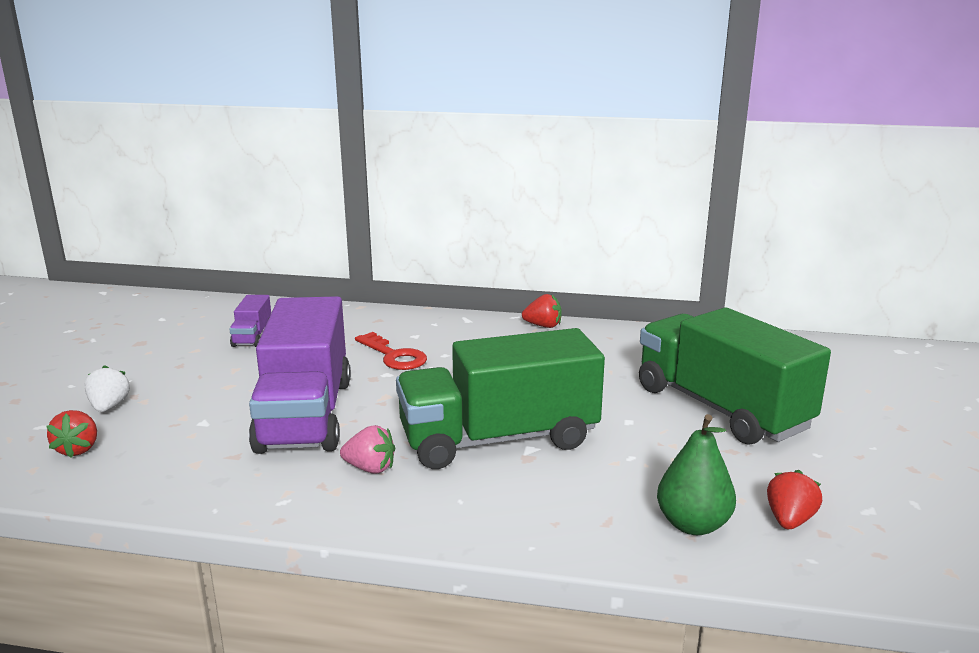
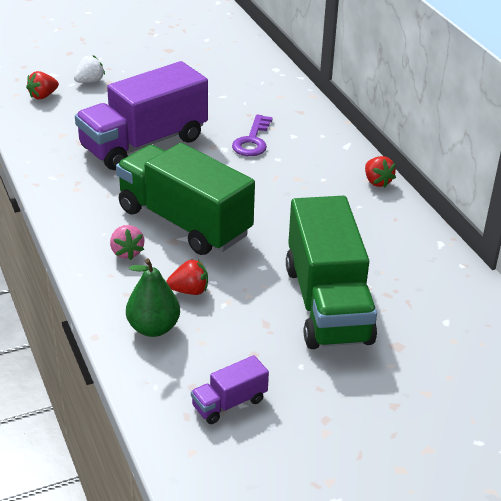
camera: 55 degrees right, 15 degrees up
purple truck [229,295,271,347] -> purple truck moved to [191,355,269,424]
pink strawberry [340,425,395,474] -> pink strawberry moved to [110,225,144,260]
red key [355,332,427,370] -> purple key [232,115,273,156]
green truck [639,308,831,445] -> green truck turned 150 degrees clockwise [286,196,377,349]
red strawberry [767,470,822,529] -> red strawberry moved to [166,260,208,295]

